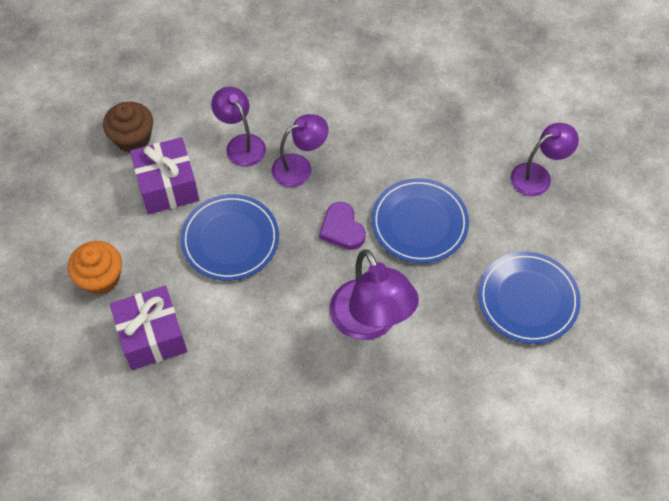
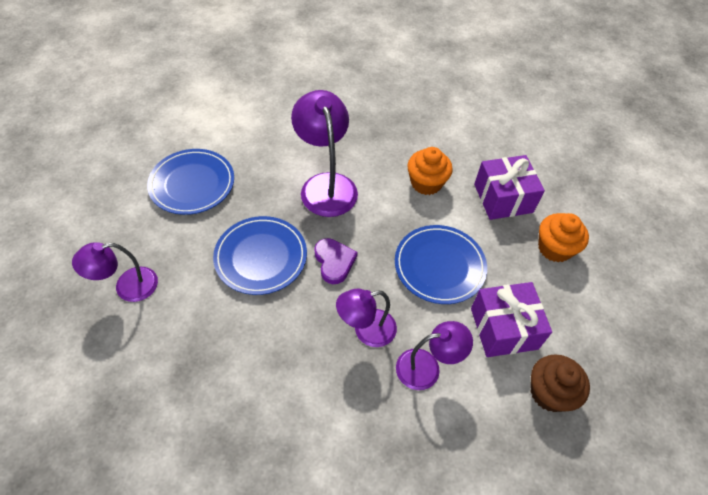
camera: 175 degrees left, 5 degrees down
purple lamp [211,86,266,167] -> purple lamp turned 75 degrees counterclockwise [396,321,473,390]
none -> orange cupcake [407,147,453,195]

